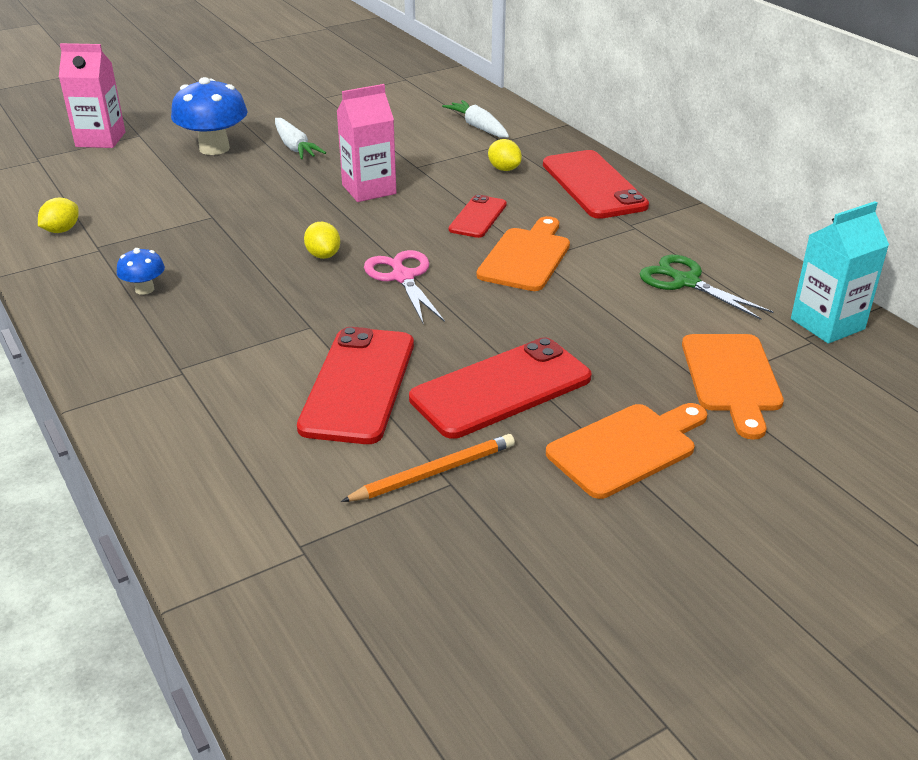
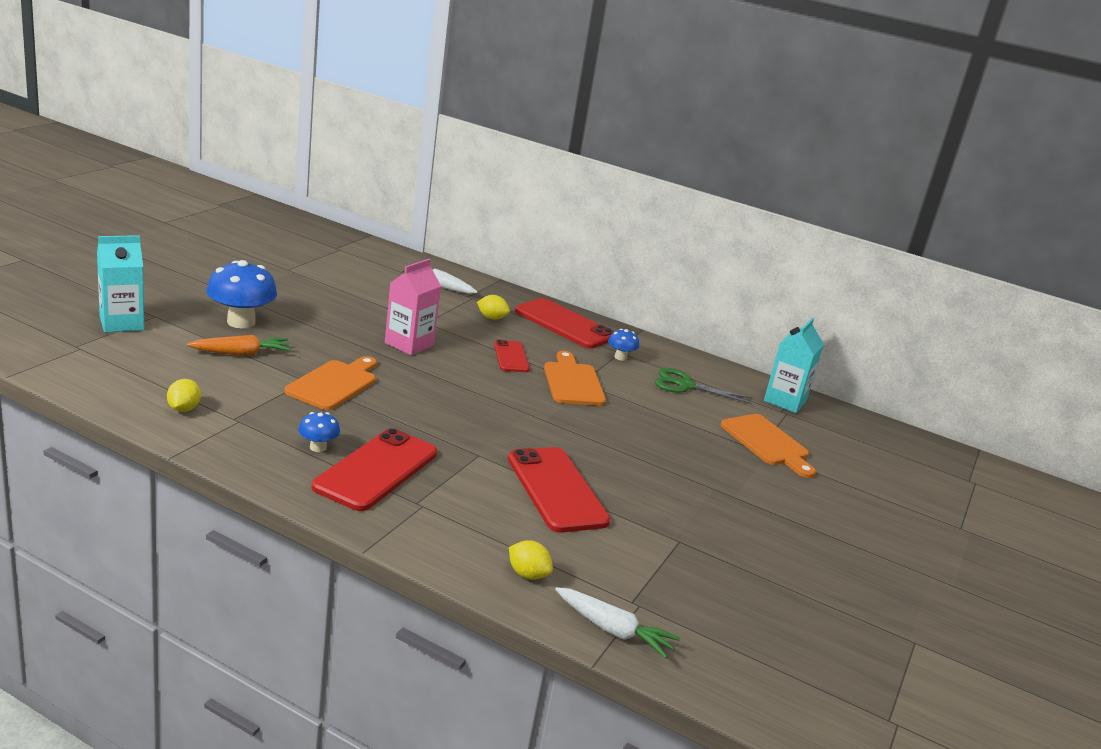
camera: 35 degrees left, 10 degrees down
pink carton [59,43,125,148] -> turquoise carton [97,235,144,332]
white carrot [275,118,326,159] -> white carrot moved to [555,587,680,658]
yellow lemon [304,222,340,259] -> yellow lemon moved to [509,540,553,580]
orange pencil [341,434,515,502] -> none
pink scissors [364,250,445,323] -> none
red phone [409,338,591,439] -> red phone moved to [311,428,437,511]
orange cutting board [546,403,707,499] -> orange cutting board moved to [284,356,377,410]
none -> orange carrot [187,335,291,355]
none -> blue mushroom [608,329,639,361]

